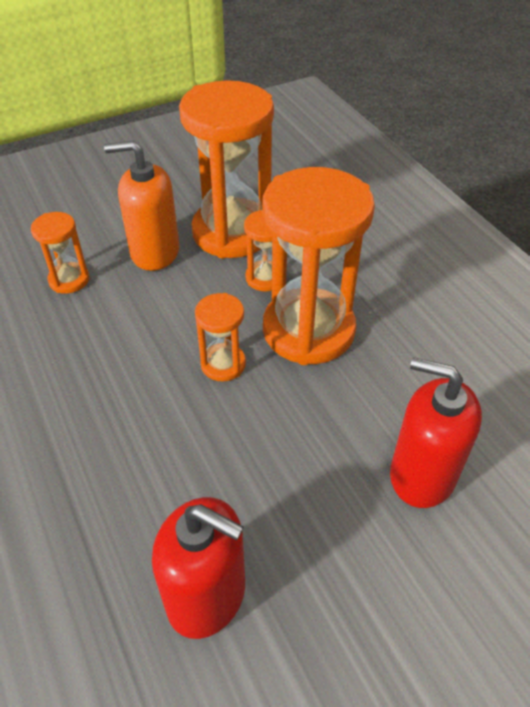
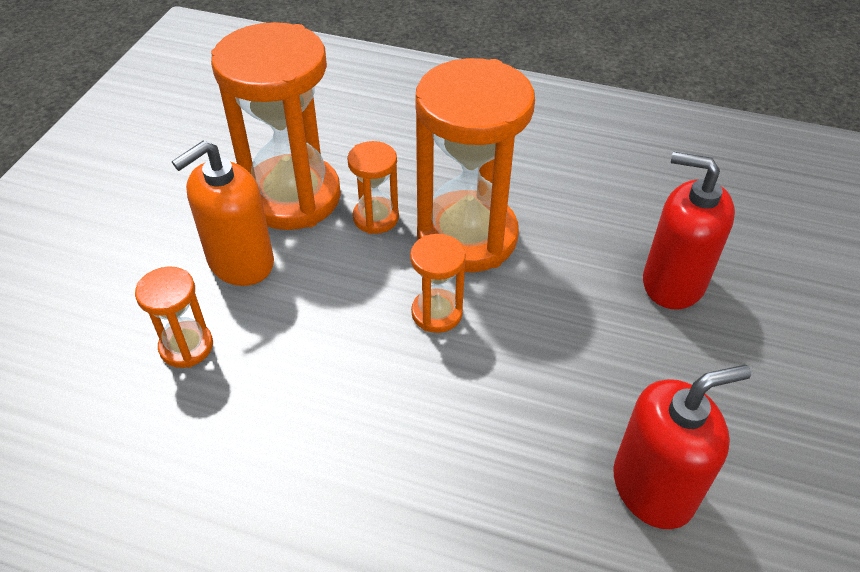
camera: 45 degrees left, 0 degrees up
red soap dispenser [390,357,482,508] -> red soap dispenser turned 45 degrees clockwise [643,152,735,309]

